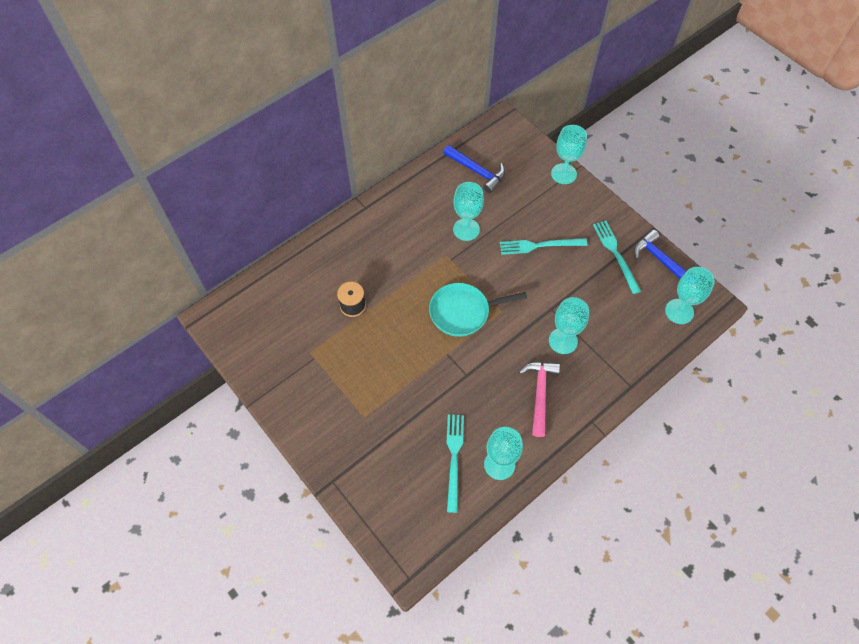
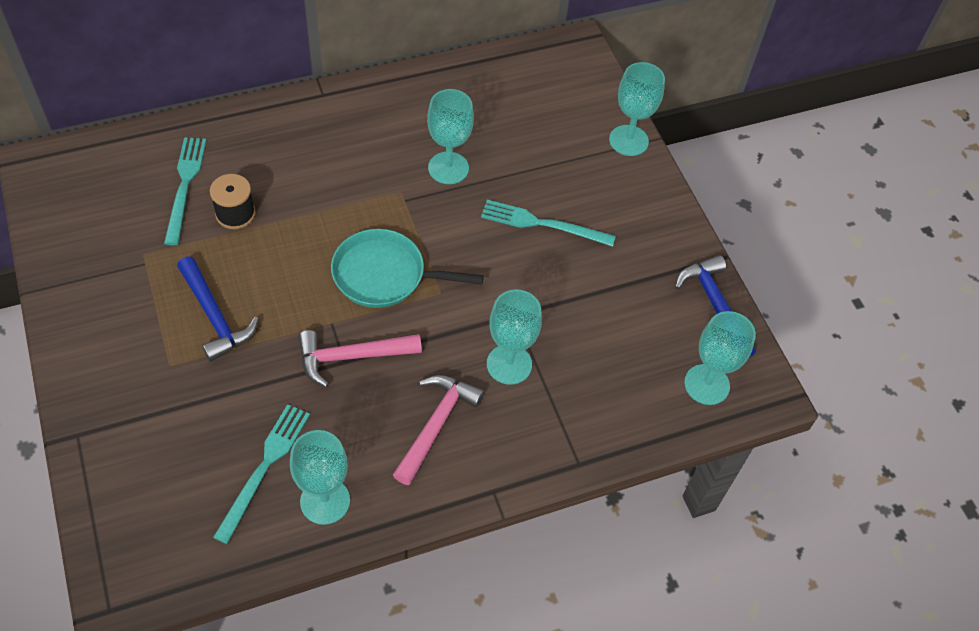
camera: 15 degrees right, 5 degrees down
blue hammer [444,145,505,193] -> blue hammer moved to [177,257,258,362]
turquoise fork [593,221,641,294] -> turquoise fork moved to [164,137,206,245]
none -> pink hammer [298,330,422,387]

